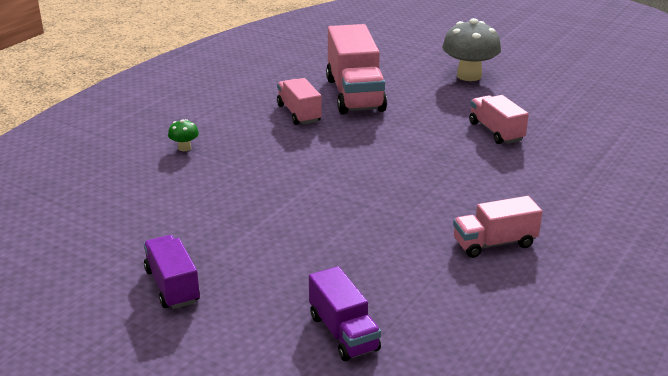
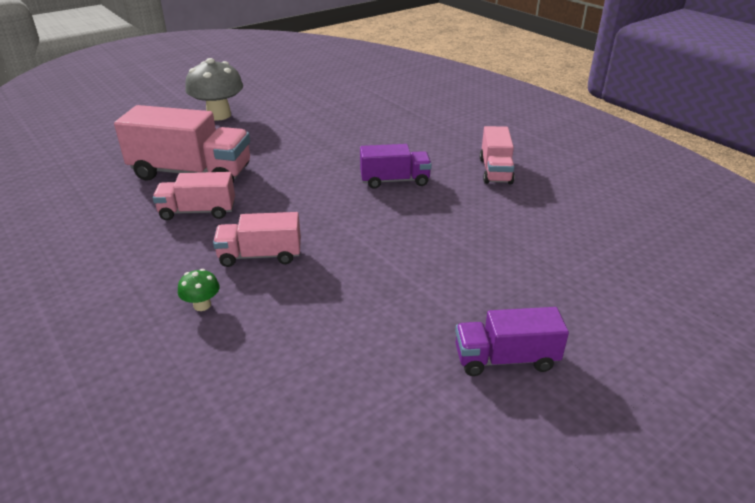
camera: 70 degrees left, 5 degrees up
purple truck [309,266,381,361] -> purple truck moved to [360,144,432,189]
pink truck [469,95,529,144] -> pink truck moved to [213,212,301,267]

